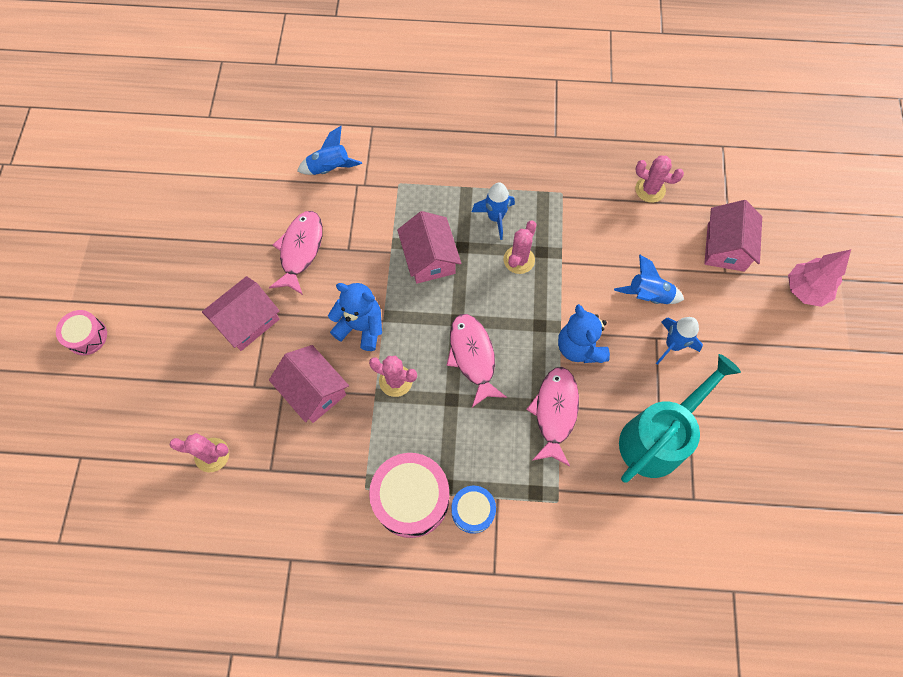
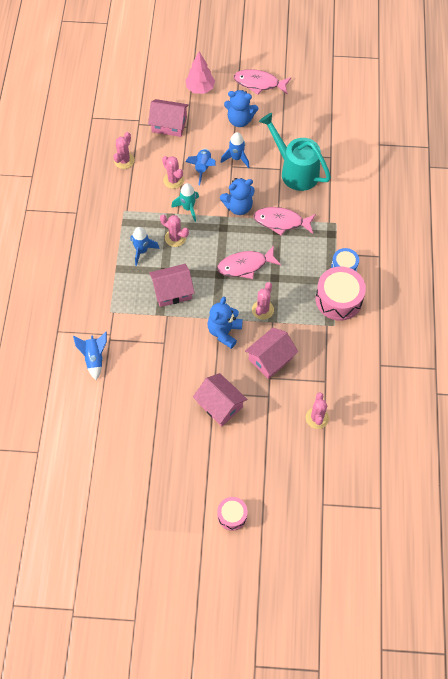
camera: 90 degrees left, 5 degrees down
pink fish [269,211,323,295] -> pink fish moved to [234,69,291,95]
none -> pink cactus [162,156,184,189]
none -> turquoise rocket [171,183,199,222]
none -> blue teddy bear [224,90,258,127]

